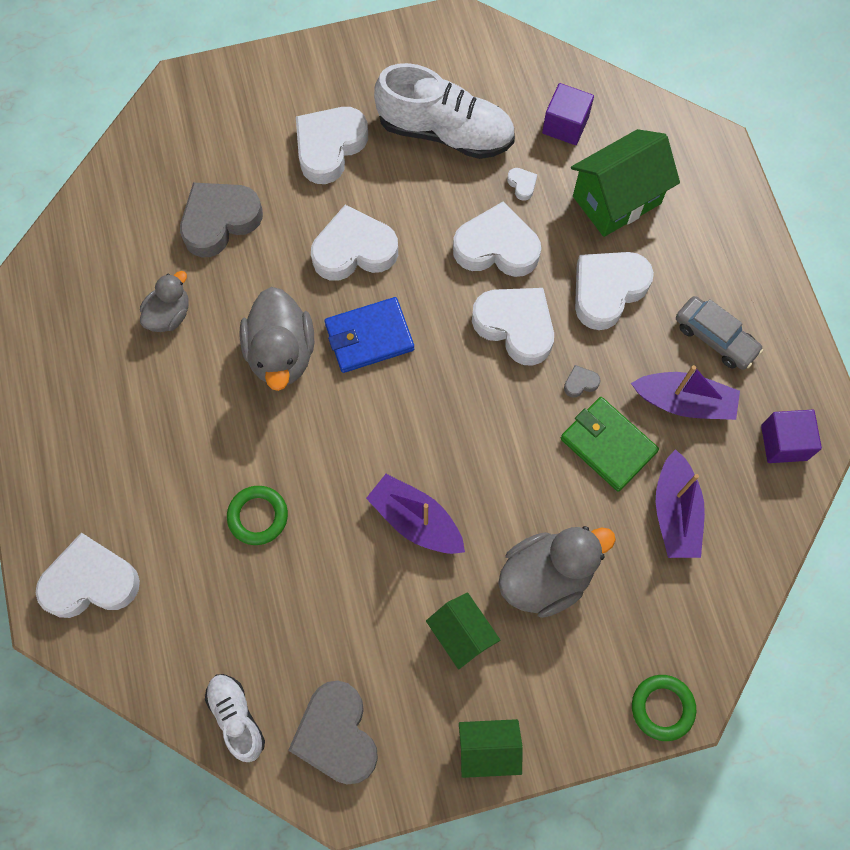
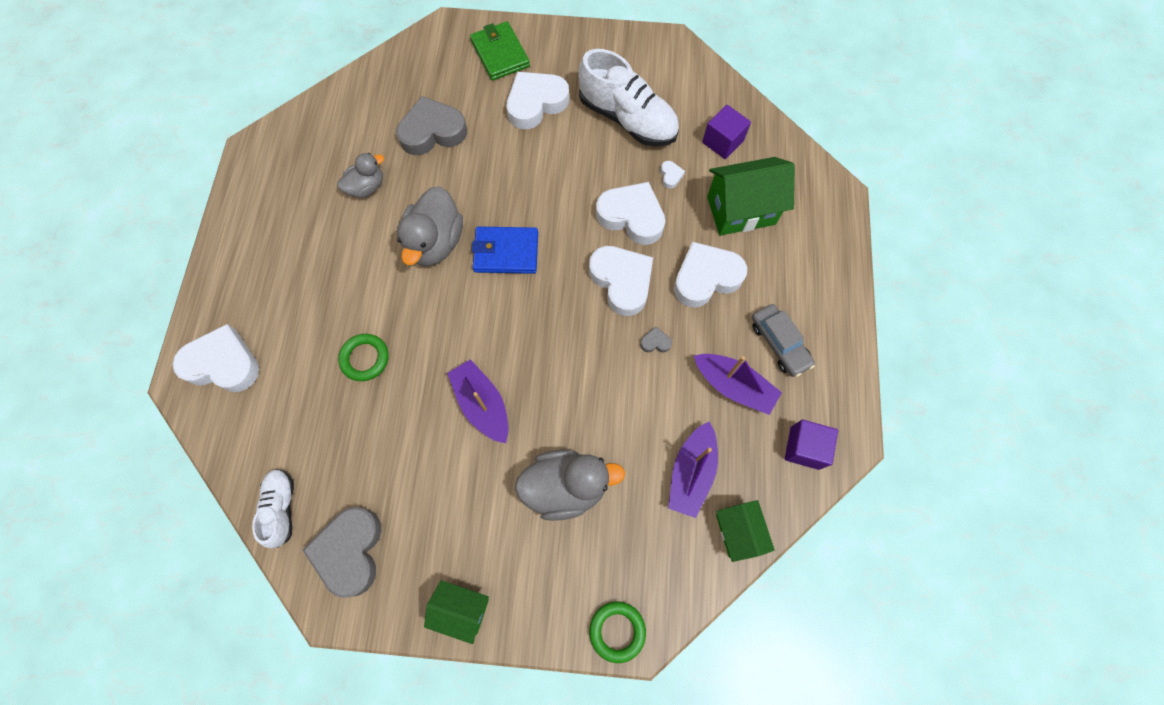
camera: 20 degrees right, 0 degrees up
white heart [311,205,398,281] -> none
green house [426,592,500,669] -> green house moved to [716,500,775,562]
green wallet [561,397,659,491] -> green wallet moved to [470,21,530,81]

